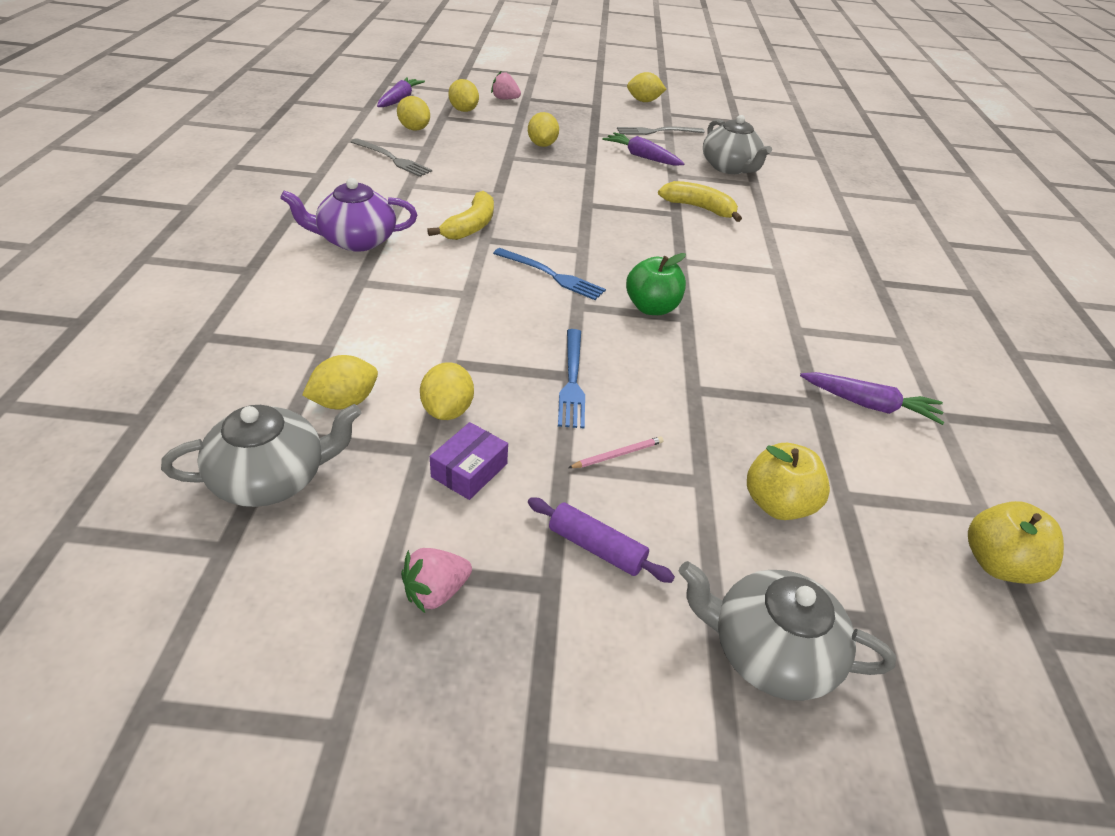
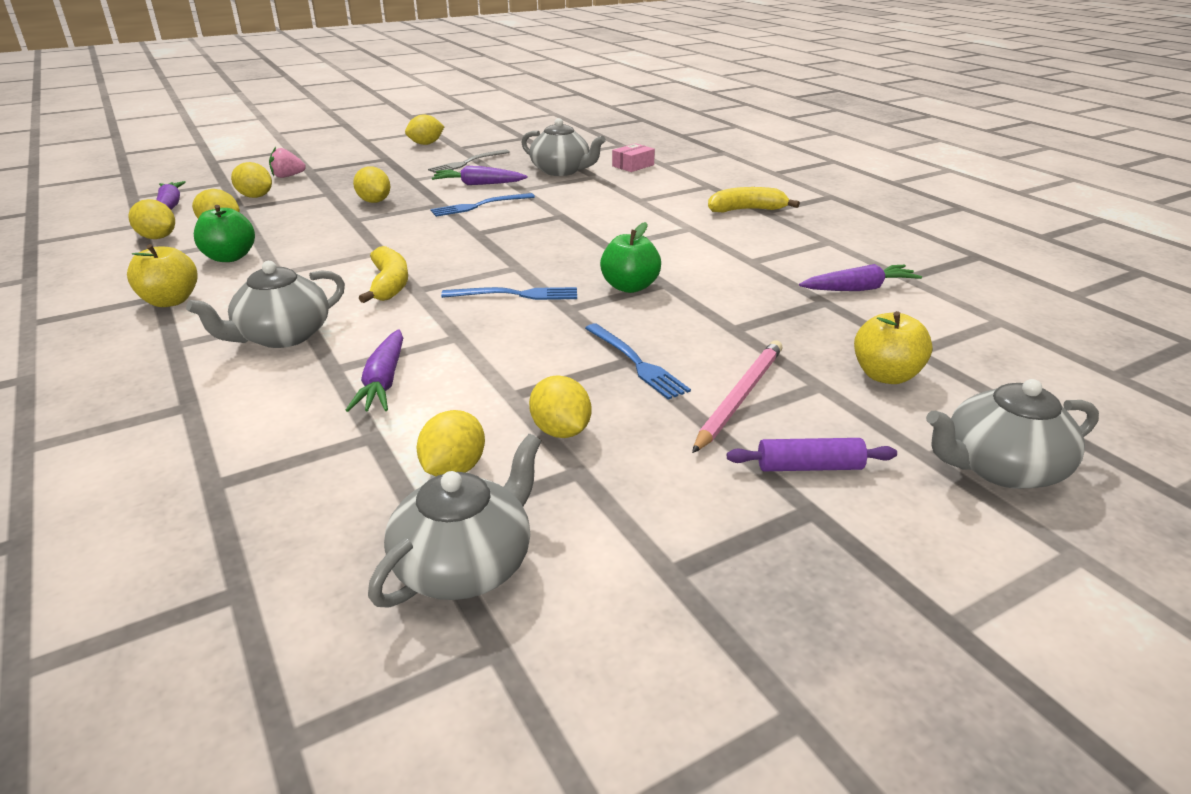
camera: 30 degrees left, 10 degrees down
purple teapot [280,178,417,252] -> grey teapot [186,261,345,348]
grey fork [351,138,432,177] -> green apple [194,205,255,262]
pink strawberry [401,548,472,613] -> none
purple box [430,422,508,500] -> none
pink pencil [568,436,663,468] -> pink pencil [692,340,782,453], size x2.03
yellow banana [658,181,742,222] -> yellow banana moved to [708,187,800,212]
yellow apple [968,501,1064,584] -> yellow apple moved to [127,244,198,307]
none -> yellow lemon [129,199,175,239]
none -> purple carrot [346,329,403,412]
none -> blue fork [430,193,535,217]
none -> pink box [612,143,655,172]

